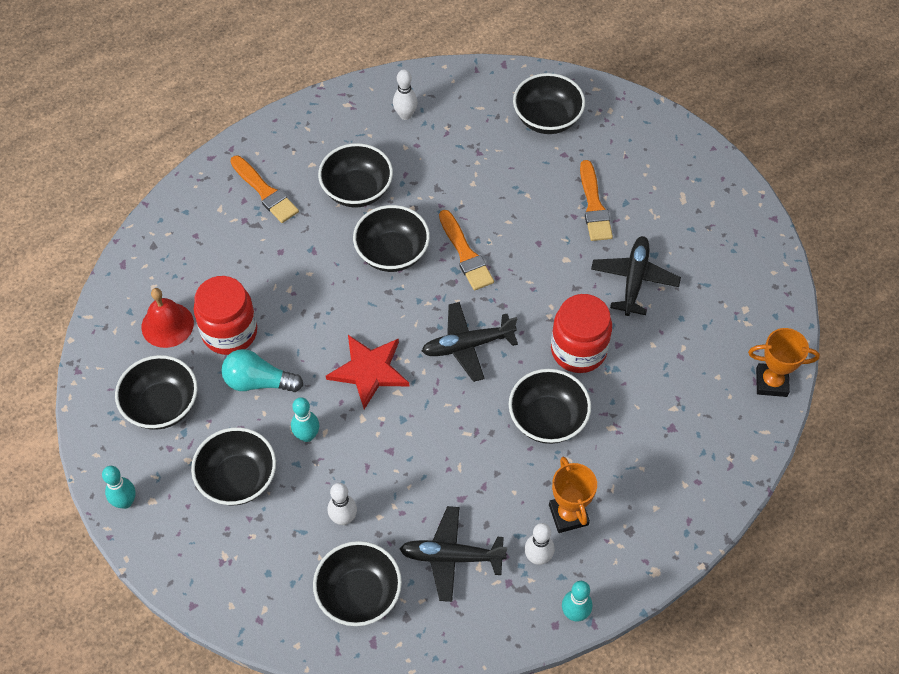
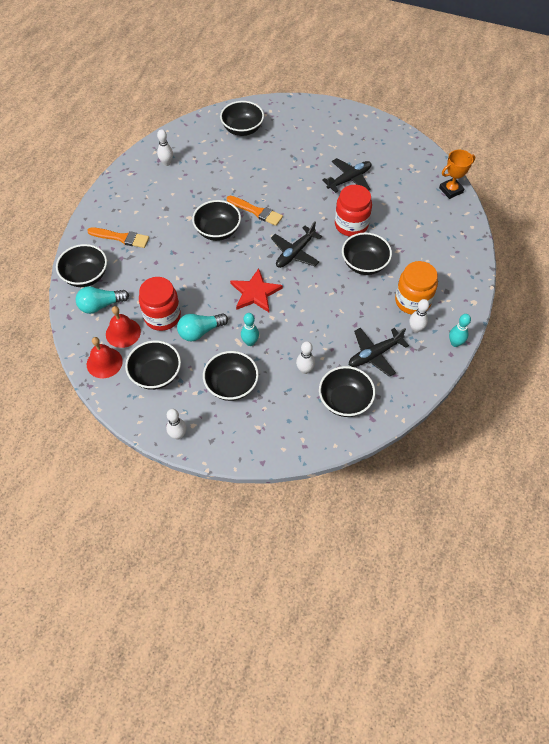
camera: 35 degrees left, 0 degrees up
turquoise bowling pin [102,466,136,509] -> white bowling pin [166,409,187,440]
black bowl [318,143,393,207] -> black bowl moved to [56,244,107,287]
orange trophy [549,456,597,533] -> orange jar [395,261,438,315]
orange brush [580,160,613,241] -> none
black plane [591,236,681,316] -> black plane turned 75 degrees clockwise [322,158,371,193]
none -> turquoise light bulb [76,286,129,314]
none -> red bell [87,337,123,378]

